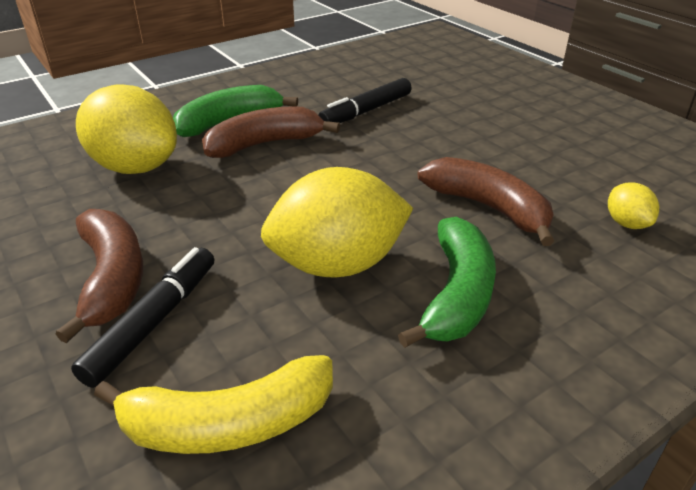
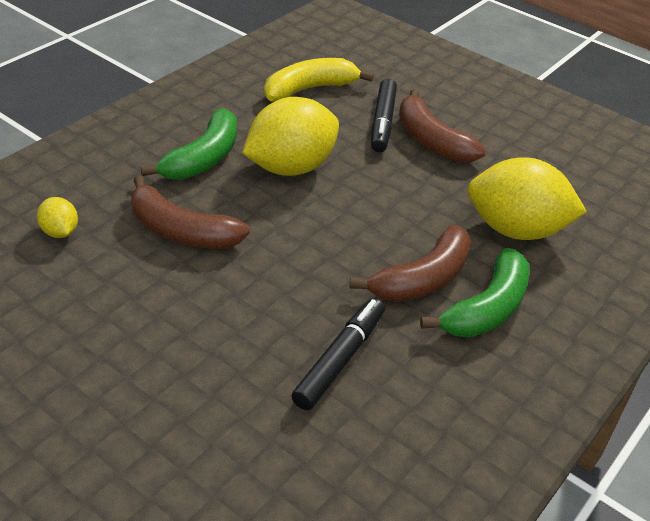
camera: 160 degrees right, 5 degrees up
green banana [398,217,496,348] -> green banana turned 150 degrees counterclockwise [141,108,237,180]

